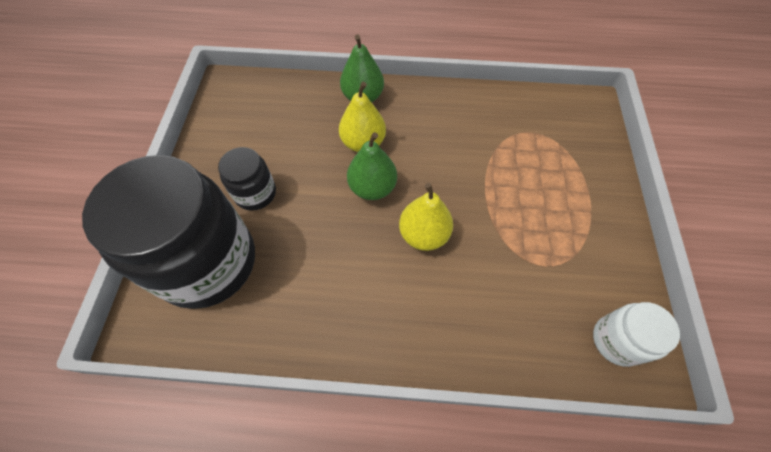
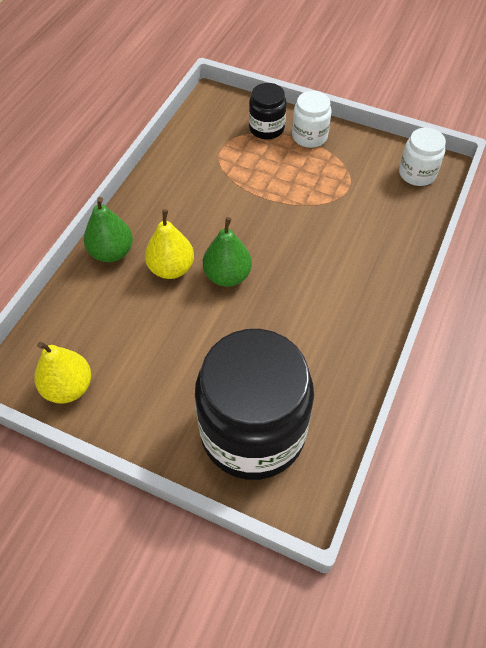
camera: 70 degrees left, 5 degrees down
black jar [218,147,276,211] -> black jar moved to [249,83,286,139]
yellow pear [399,183,453,251] -> yellow pear moved to [34,342,91,404]
none -> white jar [292,91,332,148]

